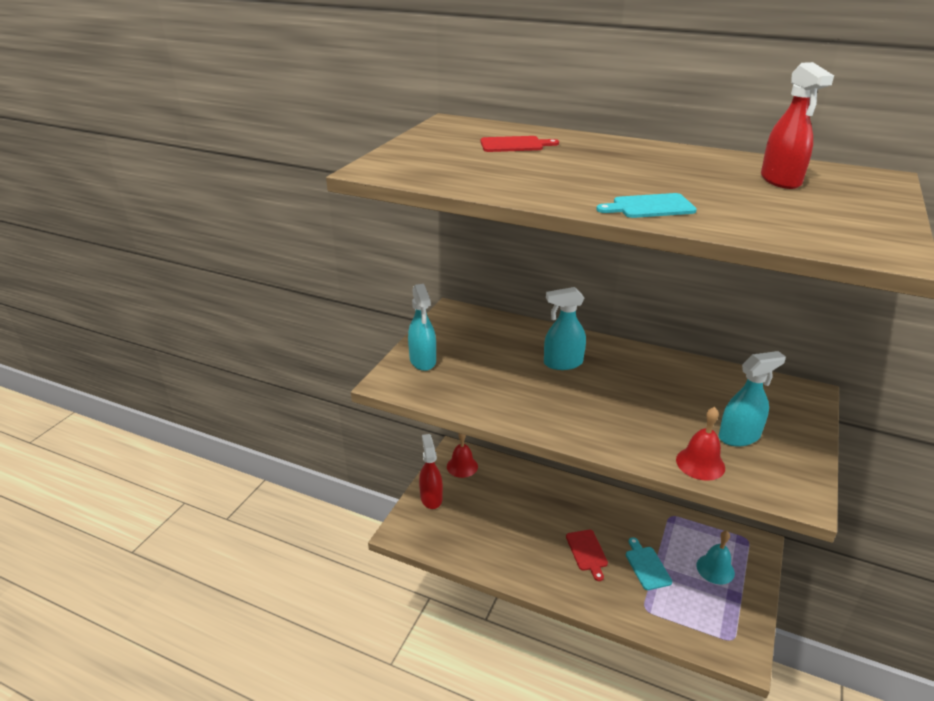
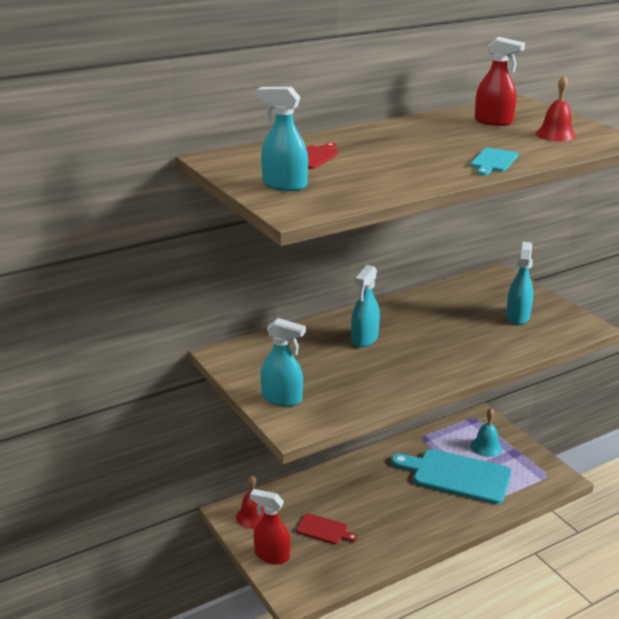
camera: 55 degrees left, 5 degrees down
red cutting board [566,530,608,581] -> red cutting board moved to [296,513,358,544]
turquoise cutting board [626,537,672,590] -> turquoise cutting board [391,449,511,504], size x2.10
red bell [676,407,725,481] -> red bell moved to [536,75,576,142]
none -> turquoise spray bottle [257,87,308,191]

